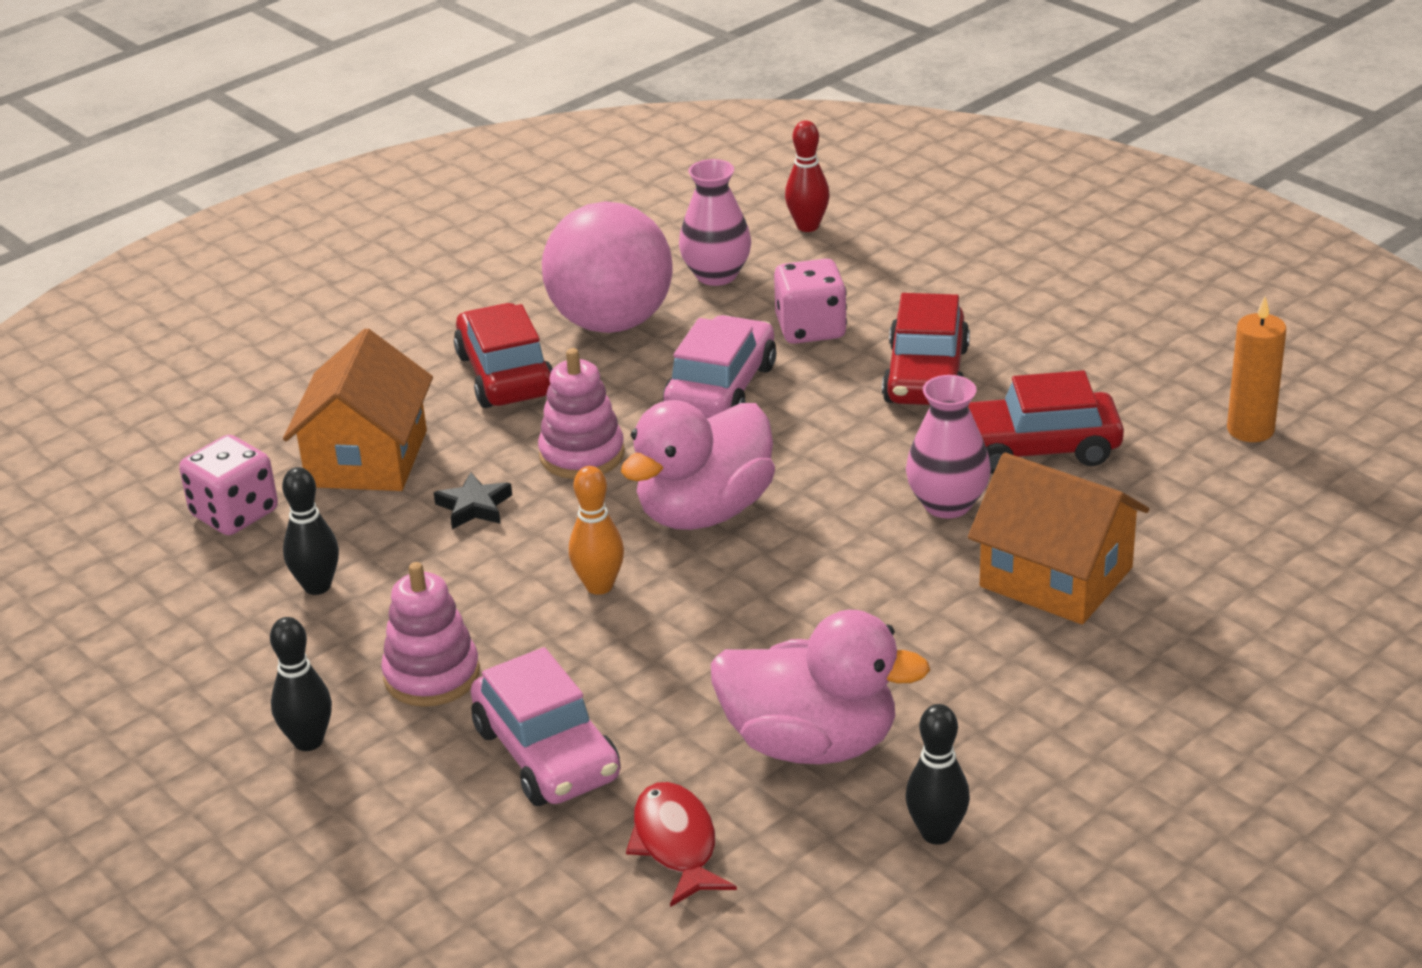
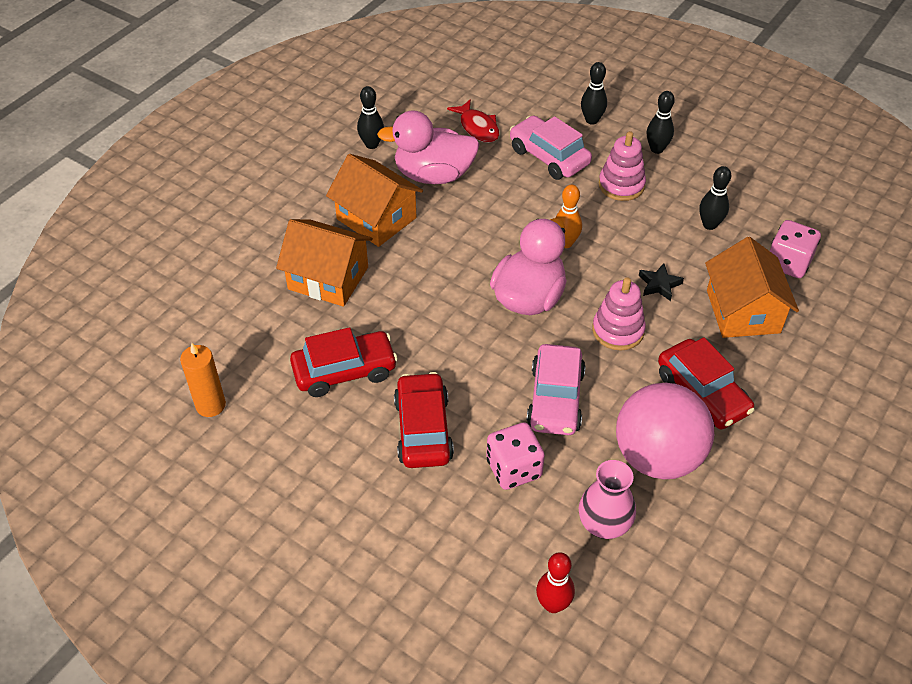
camera: 165 degrees right, 15 degrees up
pink vase [906,375,991,518] -> none
none -> orange house [326,154,423,247]
none -> black bowling pin [581,62,607,125]

